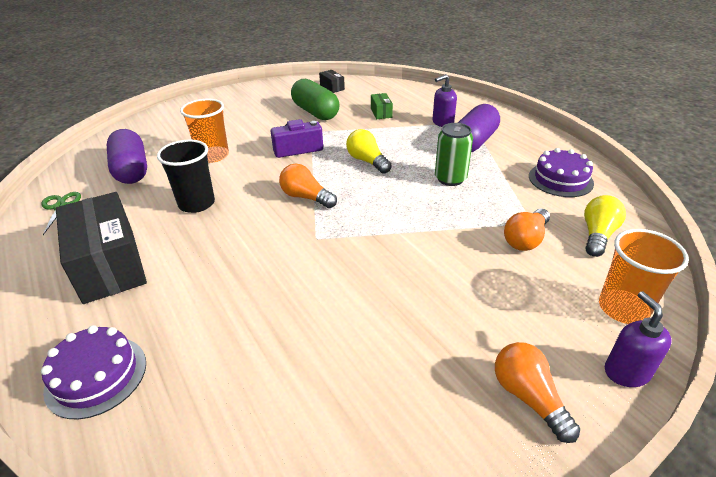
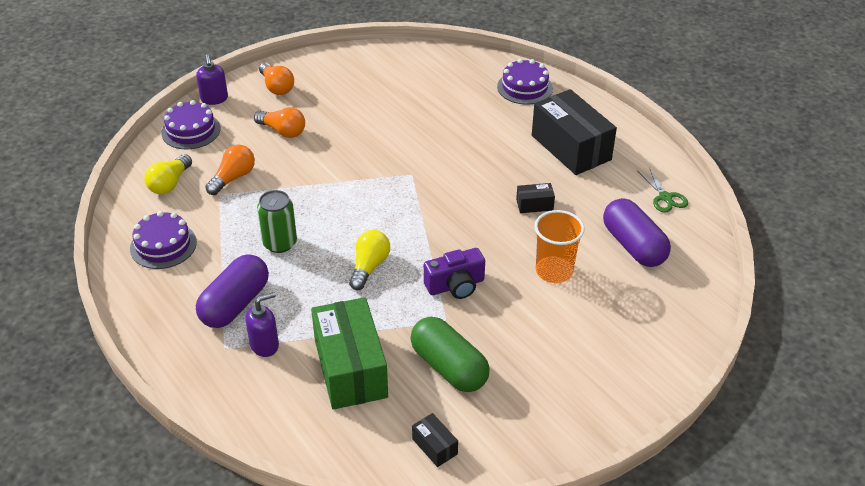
camera: 175 degrees right, 5 degrees up
black cup [157,139,215,213] -> black box [516,183,555,213]
orange light bulb [279,164,337,208] -> orange light bulb moved to [254,107,305,138]
yellow light bulb [346,129,392,174] -> yellow light bulb turned 120 degrees counterclockwise [349,230,390,290]
green box [371,93,393,119] -> green box [311,297,388,410], size x2.31
orange cup [599,229,689,324] -> purple cake [161,100,221,149]

